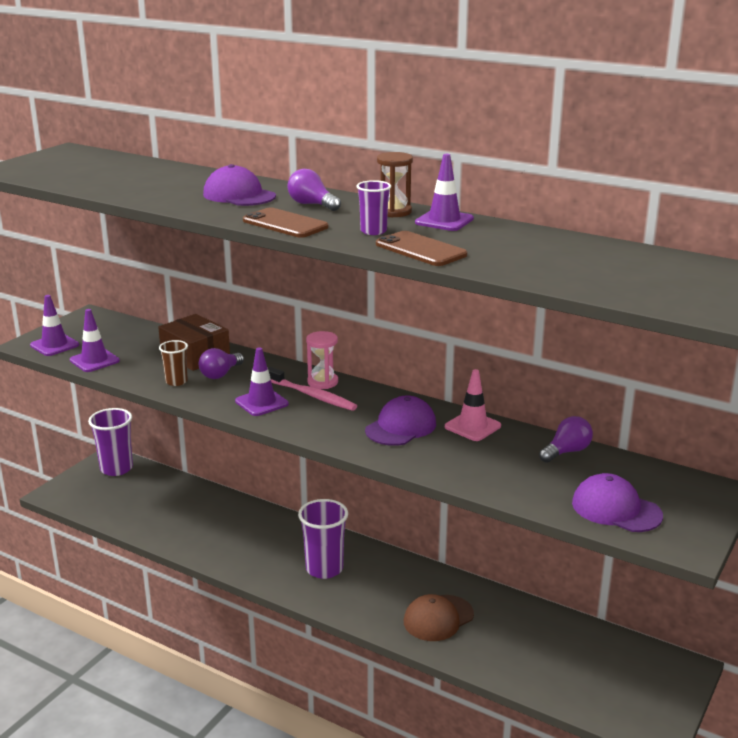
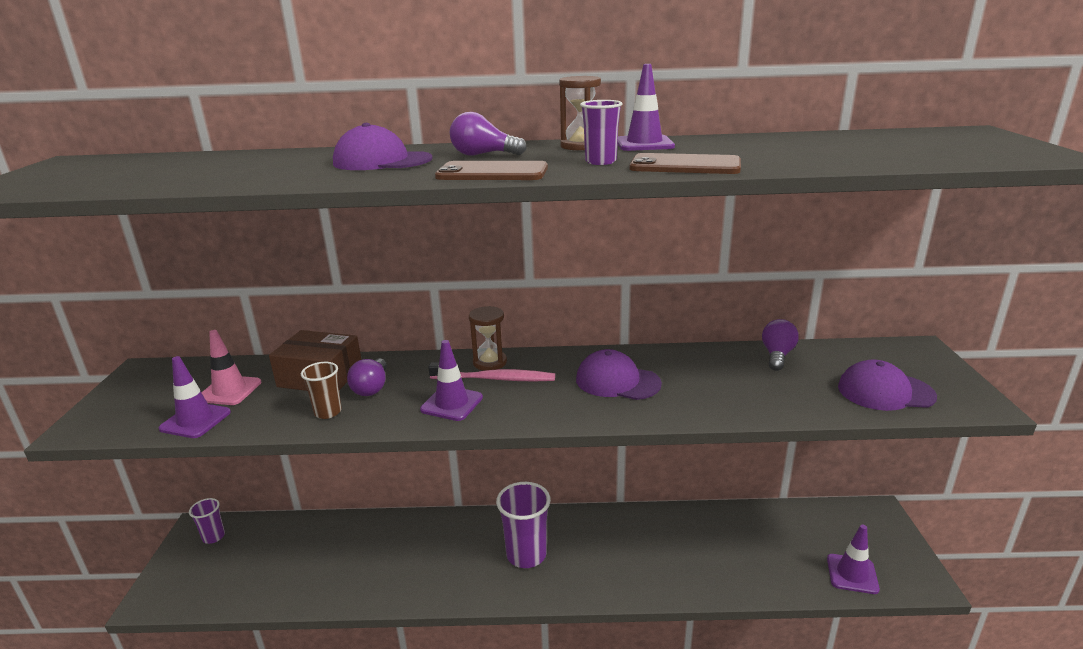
camera: 30 degrees left, 0 degrees up
purple traffic cone [30,295,79,356] -> purple traffic cone moved to [827,524,880,594]
purple cup [88,408,133,476] -> purple cup [189,498,225,544], size x0.56
pink hourglass [306,331,338,389] -> brown hourglass [469,306,507,371]
purple cap [365,396,436,446] -> purple cap turned 75 degrees counterclockwise [576,349,662,400]
brown cap [404,594,474,641] -> none
pink traffic cone [445,369,501,441] -> pink traffic cone moved to [201,330,261,405]

